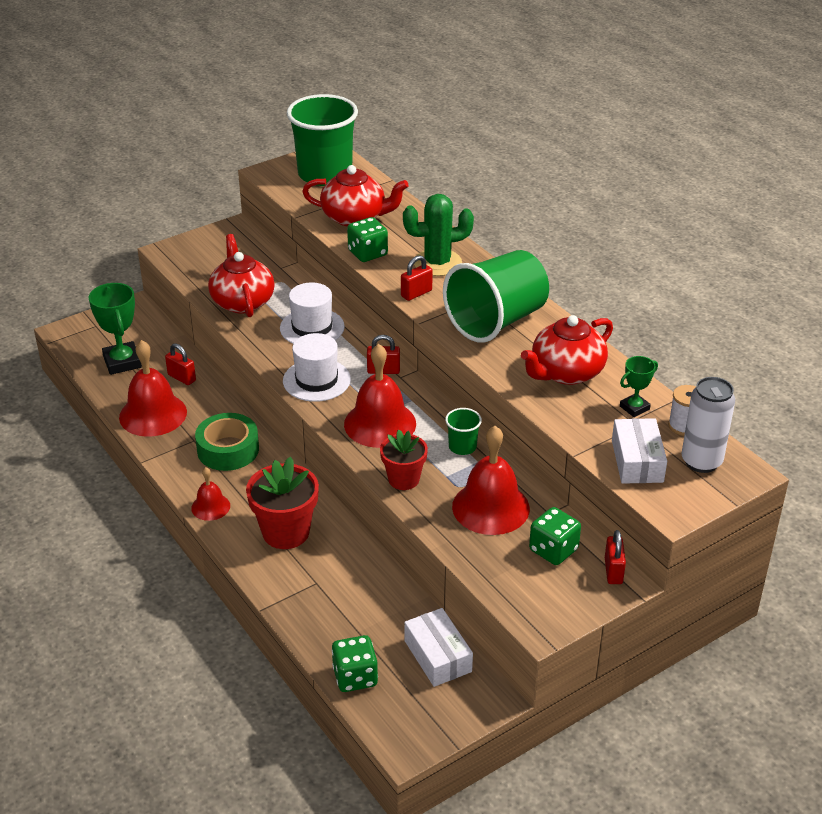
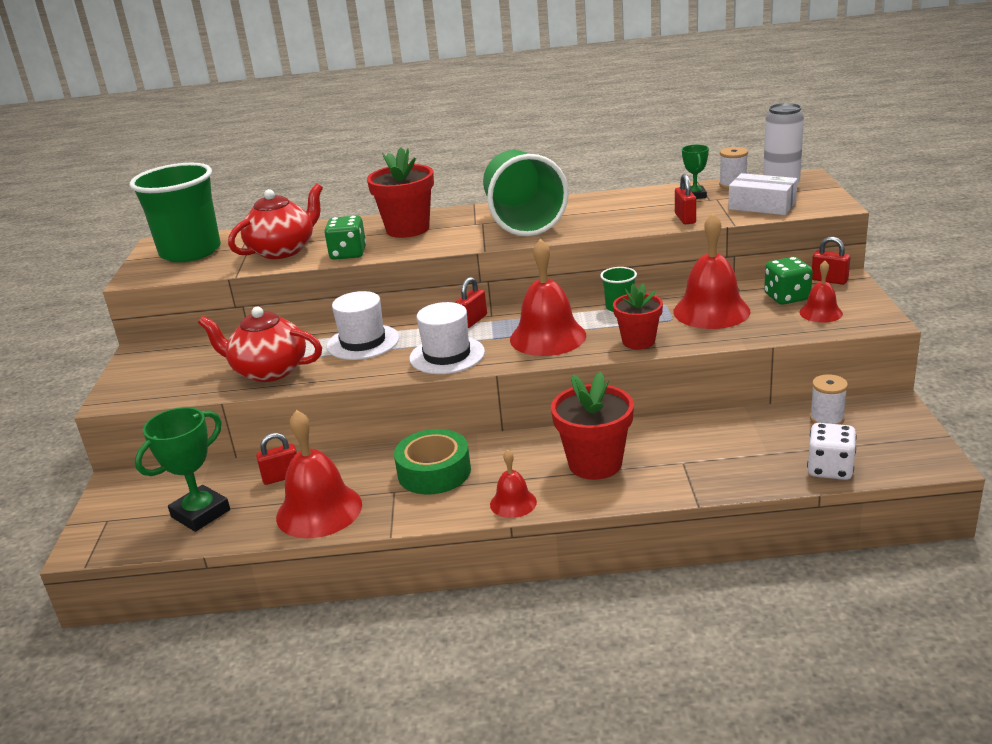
camera: 55 degrees left, 10 degrees down
green trophy [89,283,142,375] -> green trophy turned 60 degrees counterclockwise [135,407,230,532]
green dice [332,635,378,692] -> white dice [807,423,857,480]
red padlock [401,255,433,301] -> red padlock moved to [675,174,696,224]
green cactus [403,194,474,276] -> red flower pot [367,147,434,238]
white box [404,608,473,687] -> white spool [810,374,848,425]
red teapot [521,315,613,385] -> none
none -> red bell [800,261,843,323]

